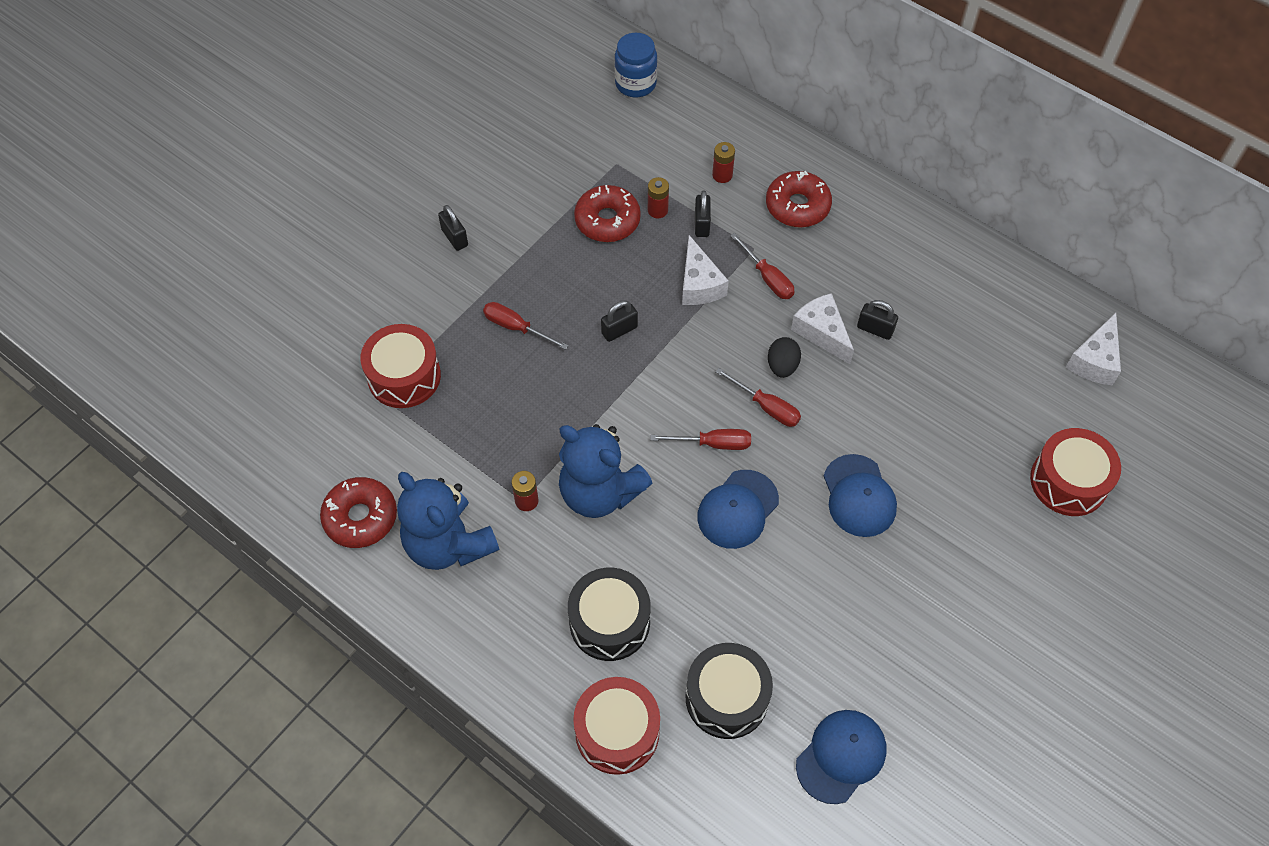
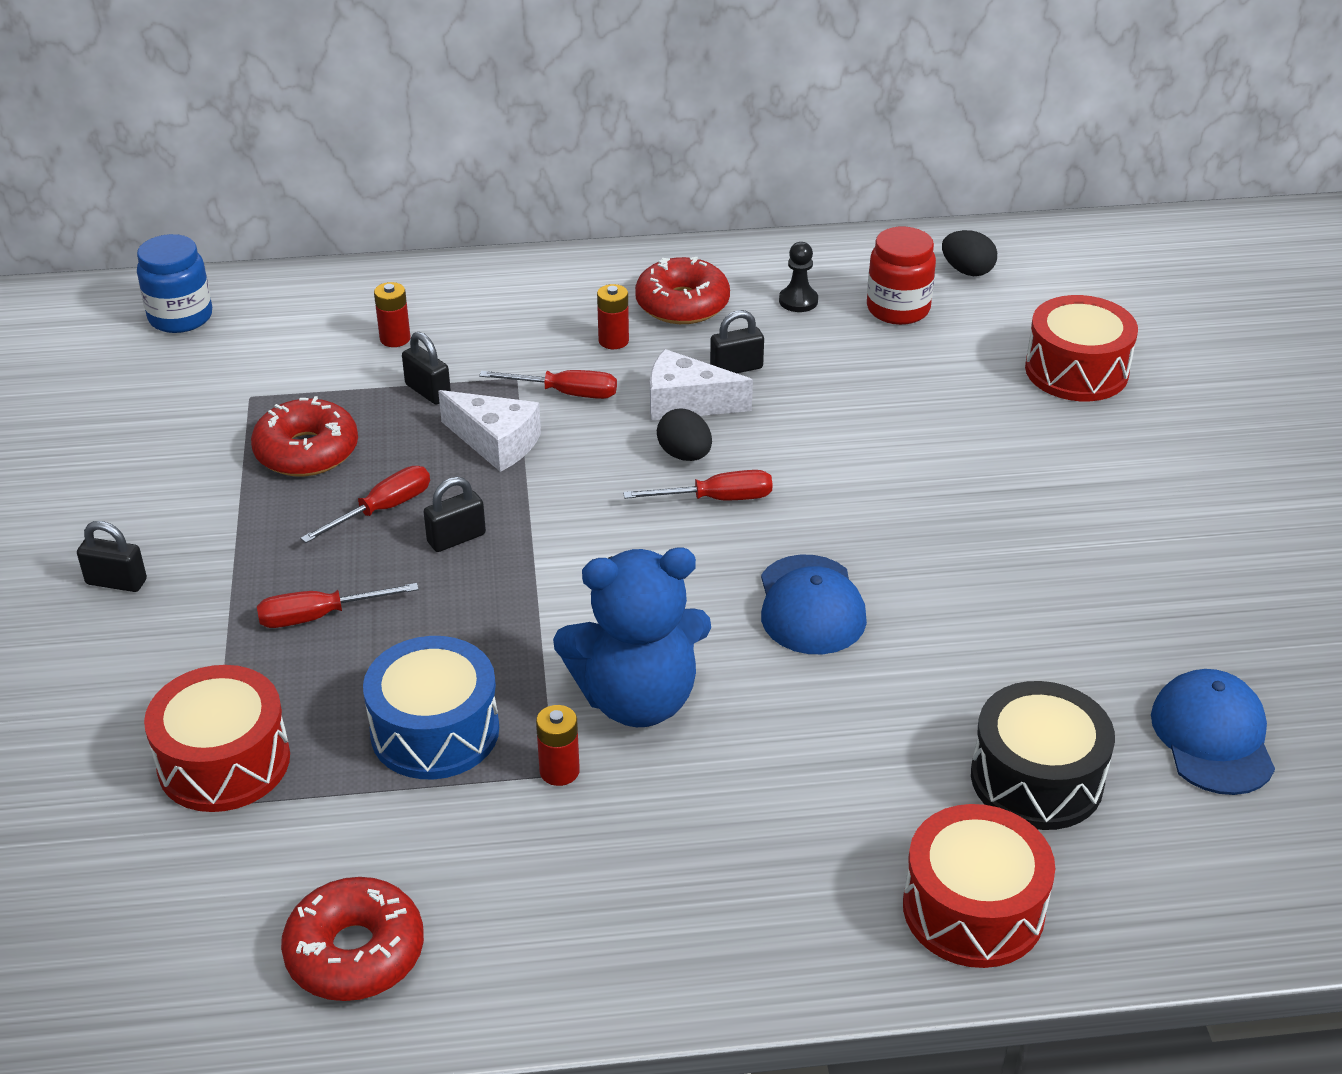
camera: 45 degrees left, 20 degrees down
blue teddy bear [397,472,499,570] -> none
black drum [568,568,651,661] -> none
black padlock [601,301,638,342] -> black padlock turned 45 degrees clockwise [424,477,486,552]
red battery [648,177,669,218] -> red battery moved to [597,284,629,349]
red screwdriver [650,429,751,450] -> red screwdriver moved to [300,466,430,543]
red donut [766,171,832,228] -> red donut moved to [635,257,730,324]
blue cap [824,454,897,537] -> none
white cheese [1066,313,1121,385] -> black egg [942,230,997,276]
none -> blue drum [363,636,499,779]
none -> black pawn [779,242,818,312]
none -> red jar [867,227,936,325]

